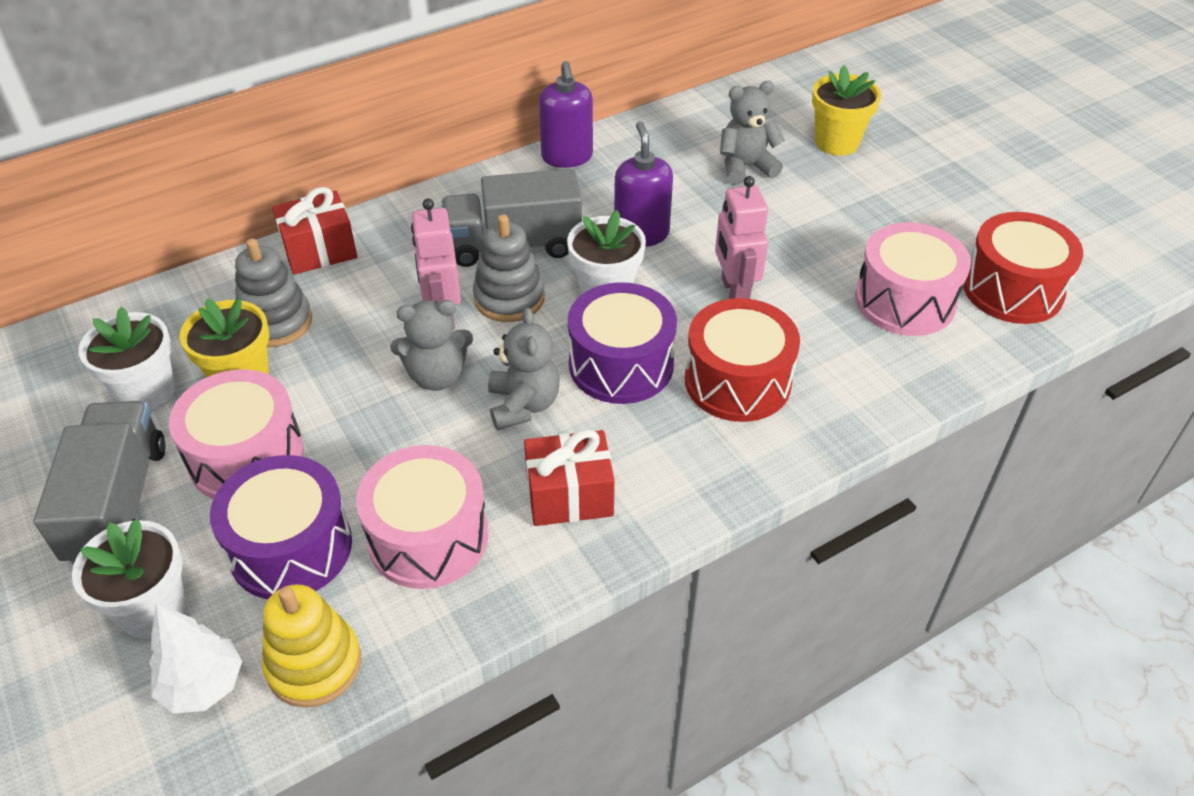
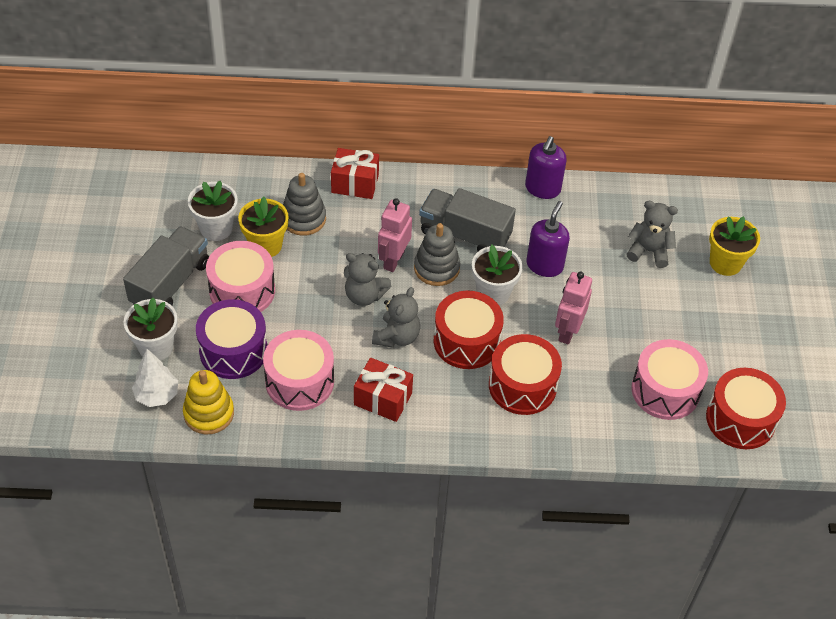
camera: 30 degrees right, 5 degrees up
purple drum [568,282,677,404] -> red drum [434,291,504,369]

